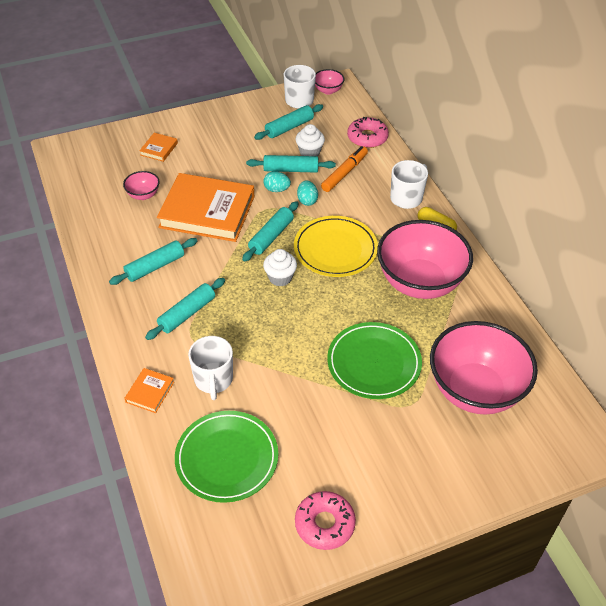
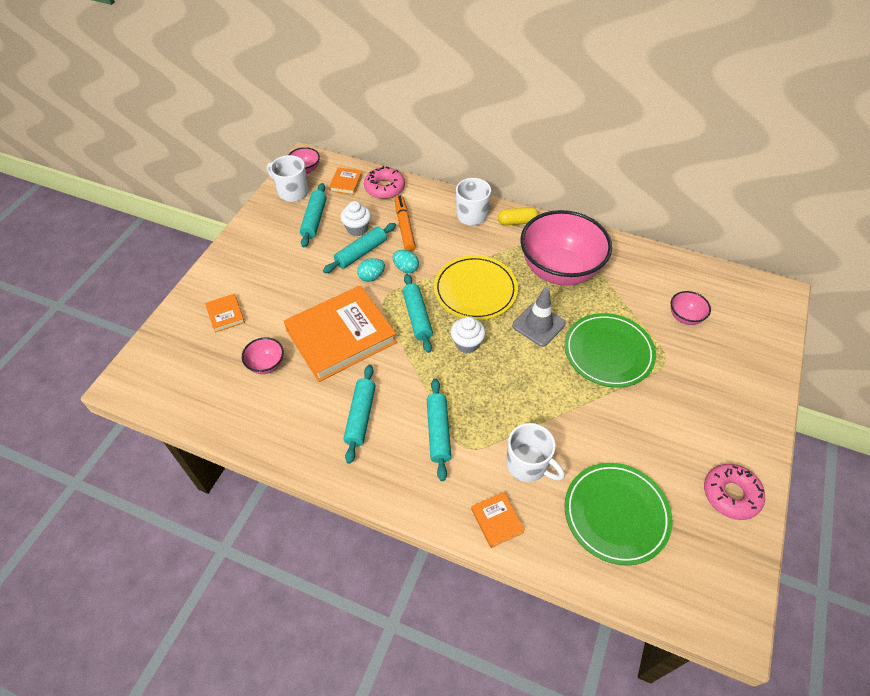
camera: 45 degrees left, 5 degrees up
pink bowl [430,321,538,415] -> pink bowl [671,291,711,325], size x0.42
none -> orange book [329,167,363,195]
none -> grey traffic cone [512,287,566,347]

